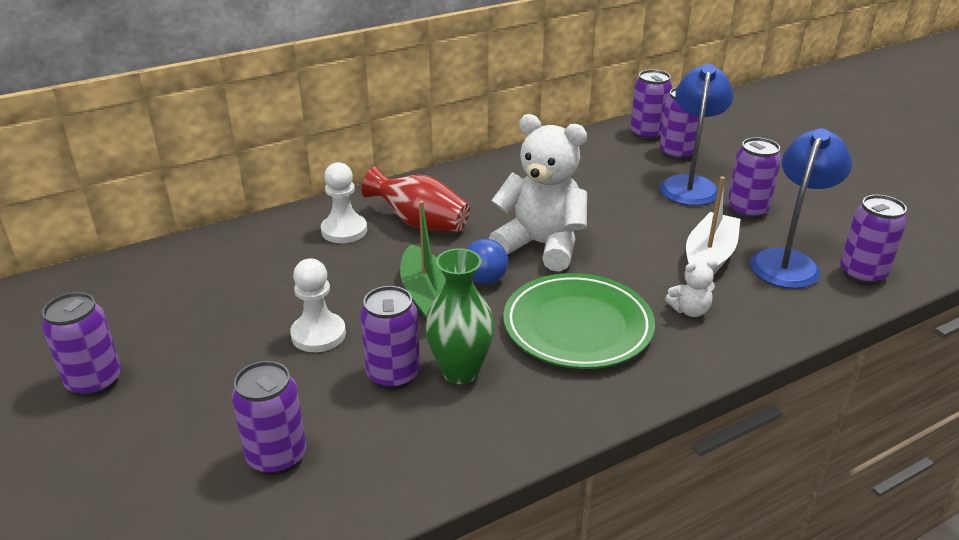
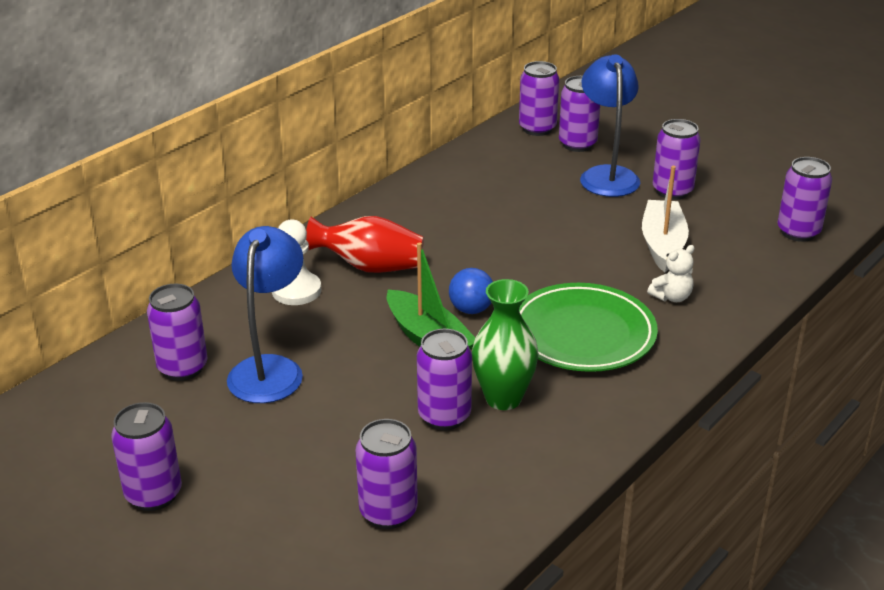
camera: 20 degrees left, 0 degrees up
white pawn [290,259,346,352] -> none
white teddy bear [489,114,587,272] -> none
blue lamp [750,128,852,289] -> blue lamp moved to [227,226,303,403]
none -> purple can [147,284,207,381]

